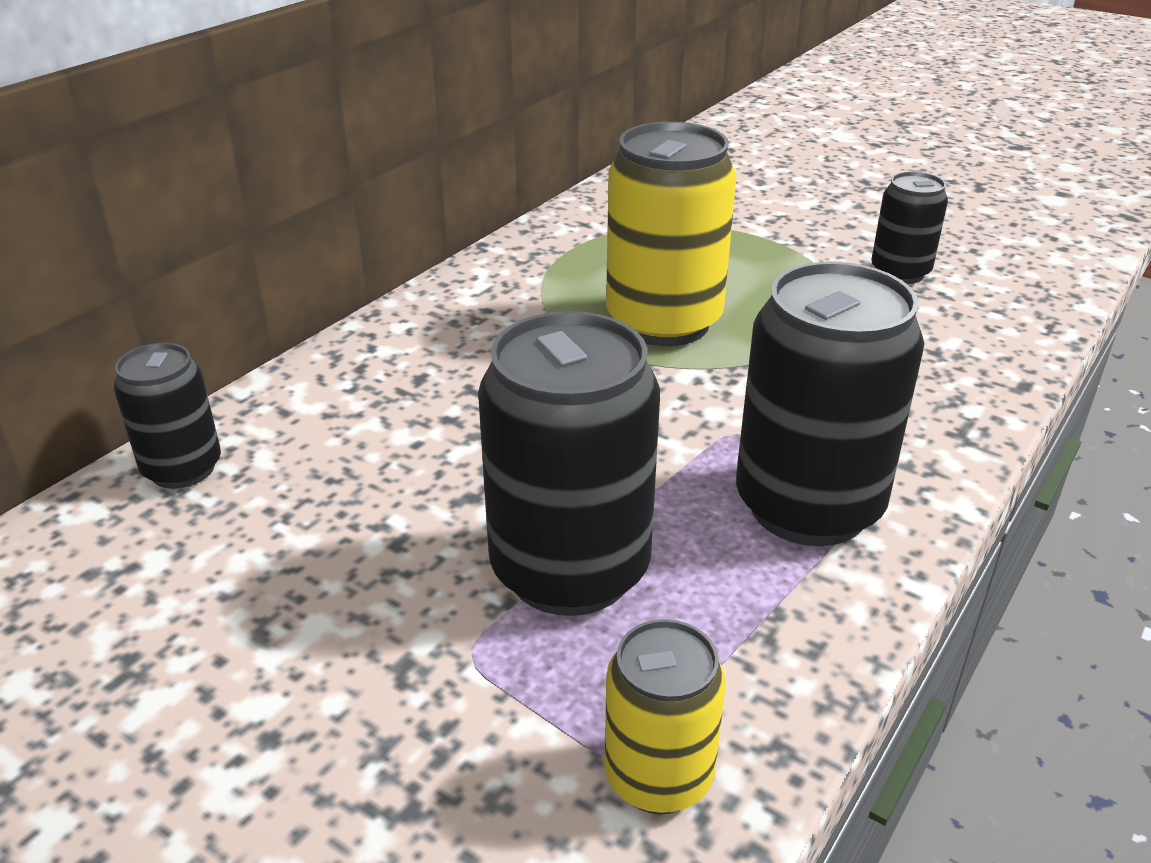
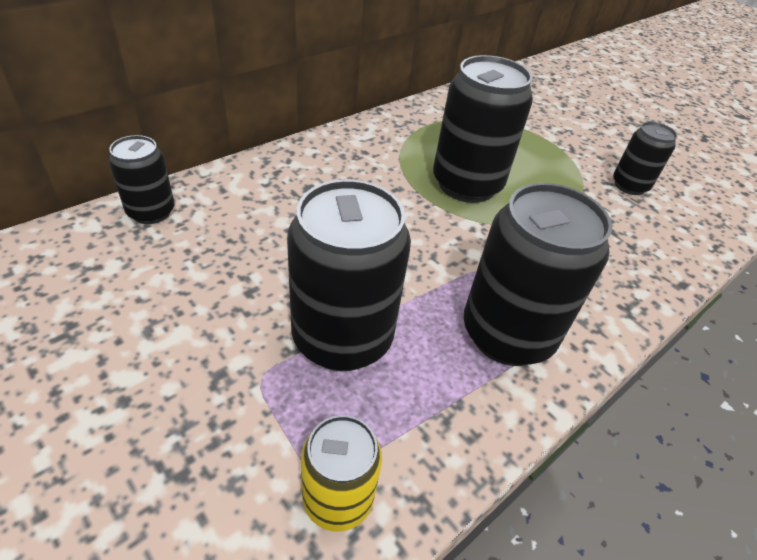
camera: 10 degrees right, 10 degrees up
yellow can [606,122,736,346] -> black can [433,55,533,203]

